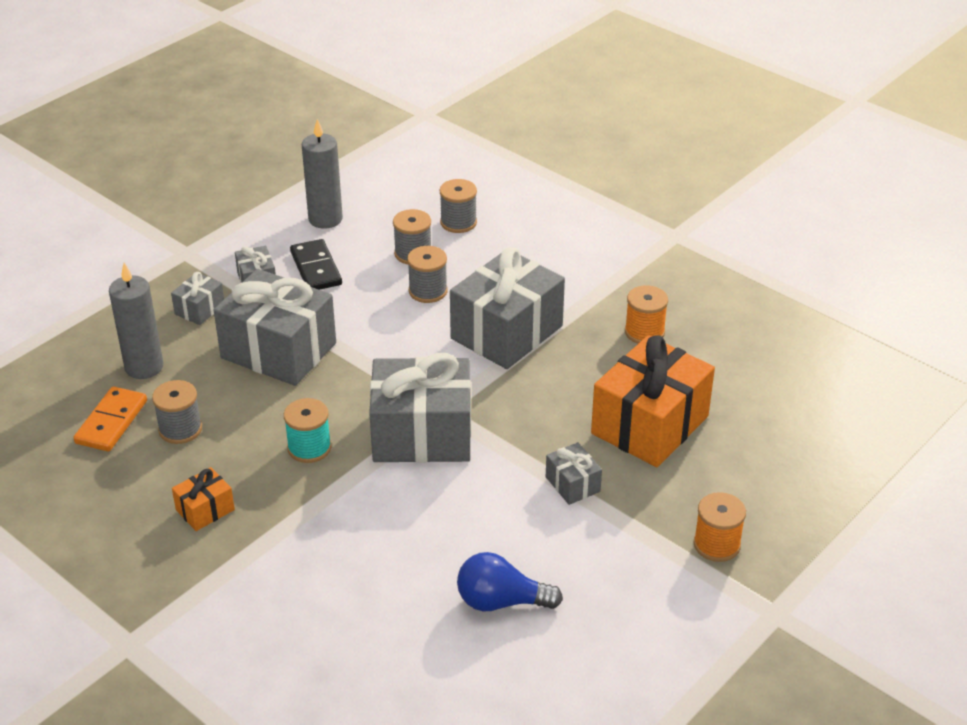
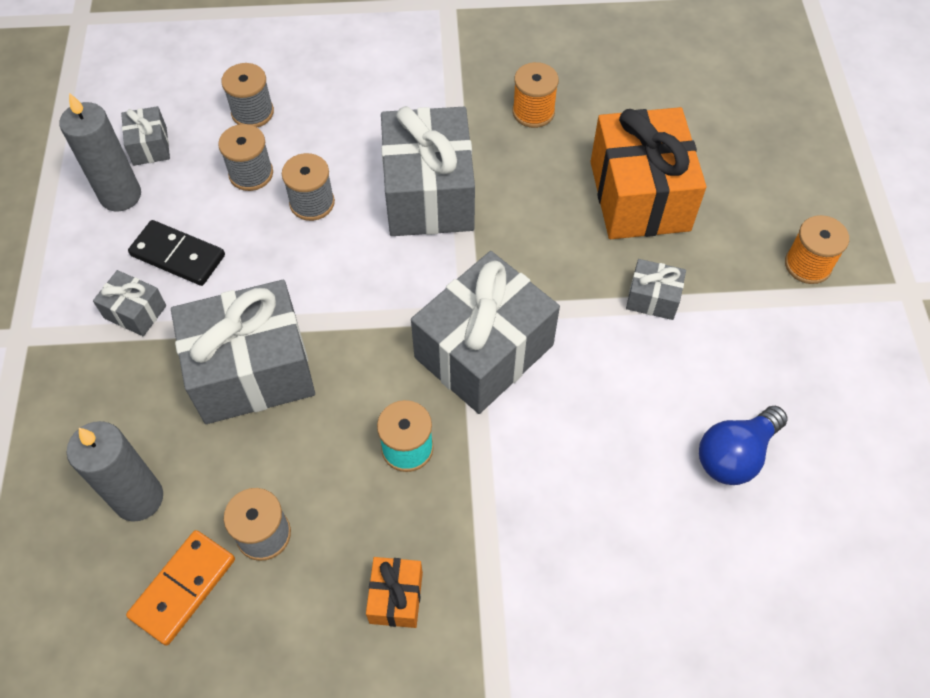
camera: 45 degrees left, 20 degrees up
orange domino [73,387,147,452] -> orange domino turned 60 degrees clockwise [126,530,235,646]
grey gift [171,272,224,325] -> grey gift moved to [121,106,170,166]

